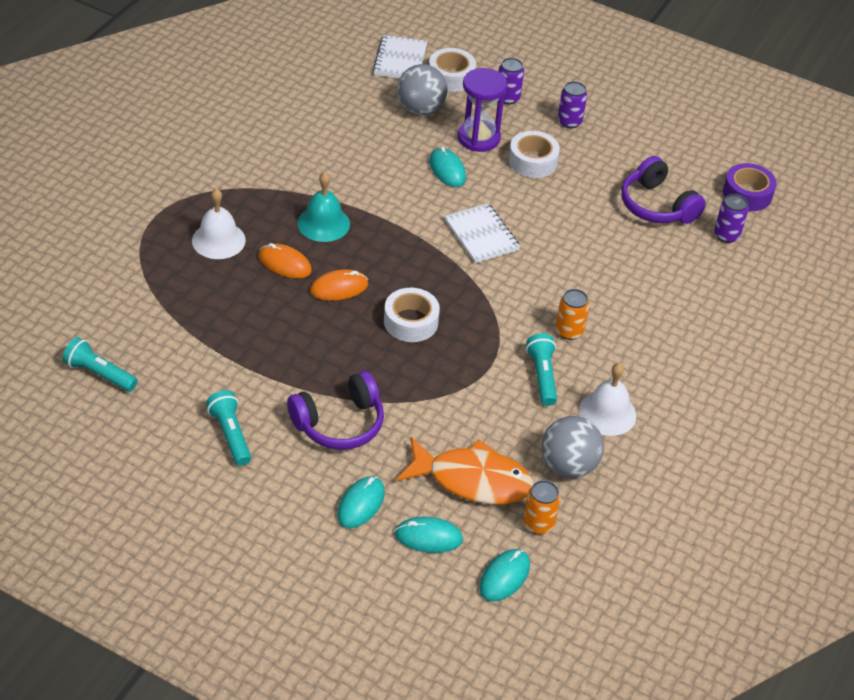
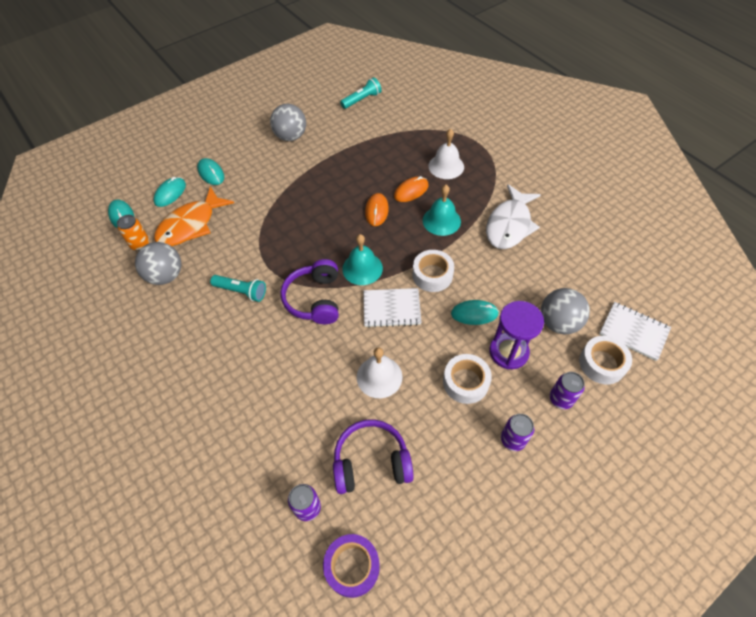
camera: 120 degrees right, 10 degrees up
turquoise flashlight [206,390,251,466] -> grey ball [270,104,306,141]
purple headphones [287,371,384,450] -> purple headphones moved to [280,259,339,324]
white tape [384,288,440,342] -> white tape moved to [412,250,454,292]
orange can [555,289,589,340] -> none
white bell [579,363,636,436] -> white bell moved to [357,347,402,398]
none -> turquoise bell [342,234,383,285]
none -> white fish [486,184,541,249]

